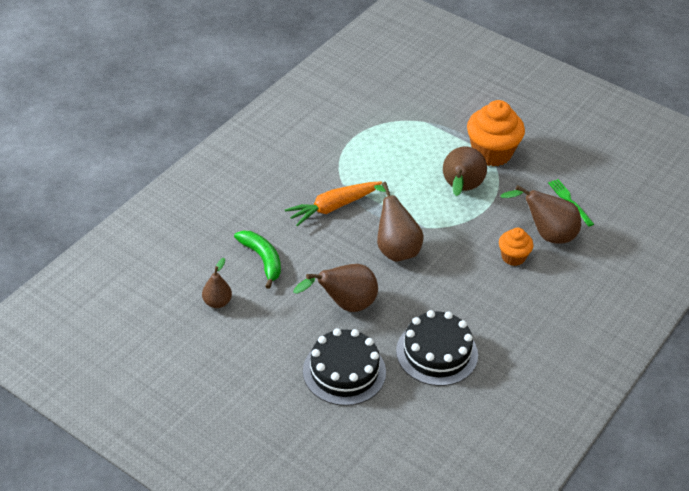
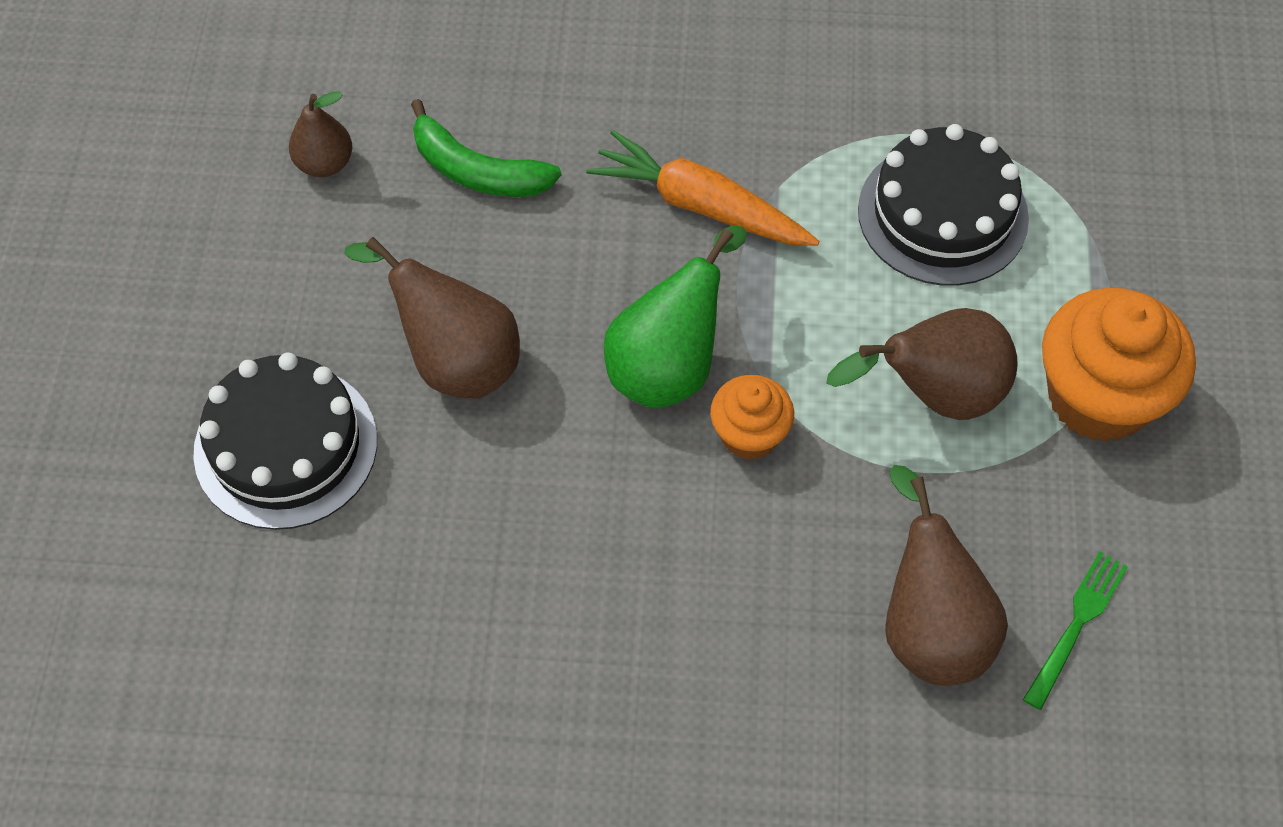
camera: 60 degrees right, 15 degrees up
green banana [234,231,281,289] -> green banana turned 90 degrees clockwise [411,99,561,197]
brown pear [374,182,424,262] -> green pear [604,225,747,409]
black cake [396,310,478,386] -> black cake moved to [858,124,1029,286]
orange cupcake [499,228,533,266] -> orange cupcake moved to [710,375,794,460]

